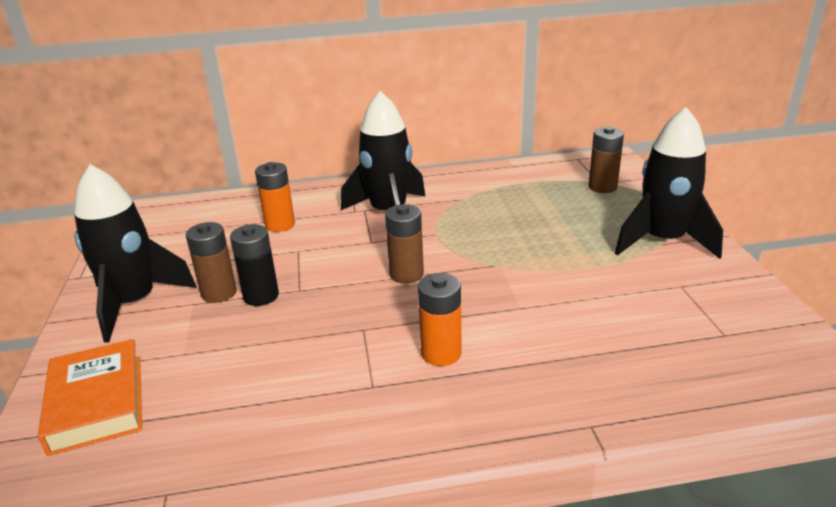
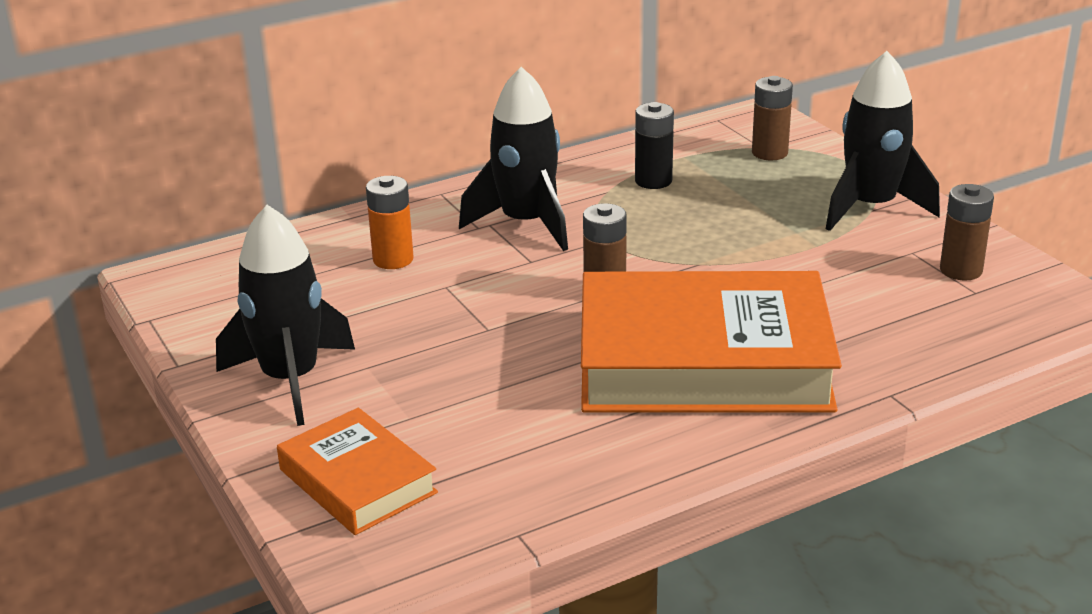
camera: 20 degrees left, 0 degrees up
brown battery [186,222,237,303] -> brown battery moved to [940,184,994,281]
black battery [230,224,279,306] -> black battery moved to [635,102,674,189]
orange battery [418,273,462,366] -> orange book [581,271,842,413]

